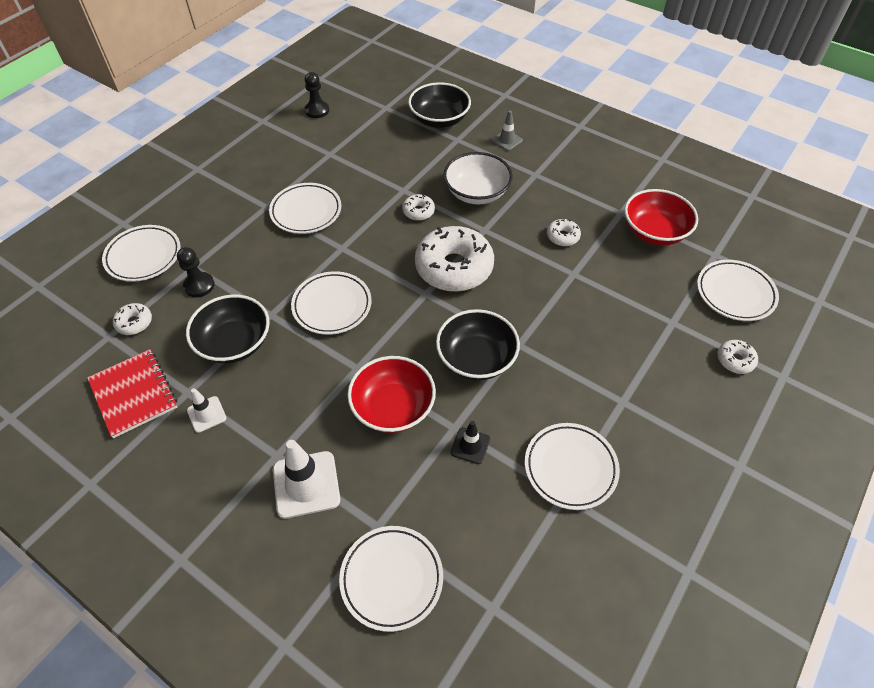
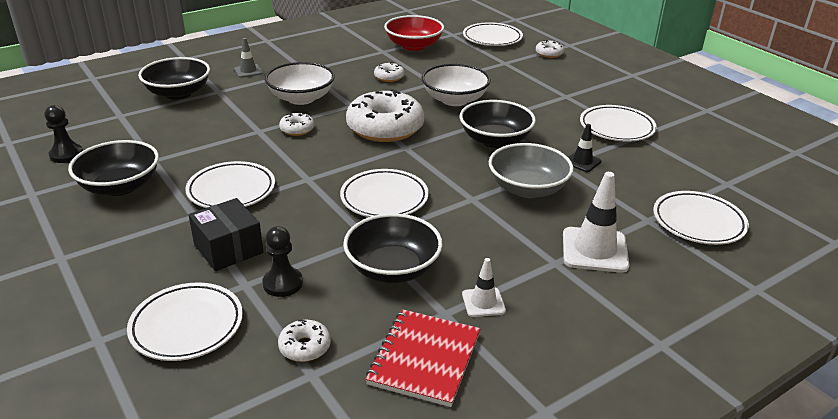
camera: 70 degrees left, 20 degrees down
red notebook [87,349,177,438] -> red notebook turned 60 degrees counterclockwise [366,309,480,407]
red bowl [348,356,436,433] -> grey bowl [489,143,573,198]
none -> black bowl [68,140,159,196]
none -> black box [188,198,263,271]
none -> white bowl [421,64,491,106]

